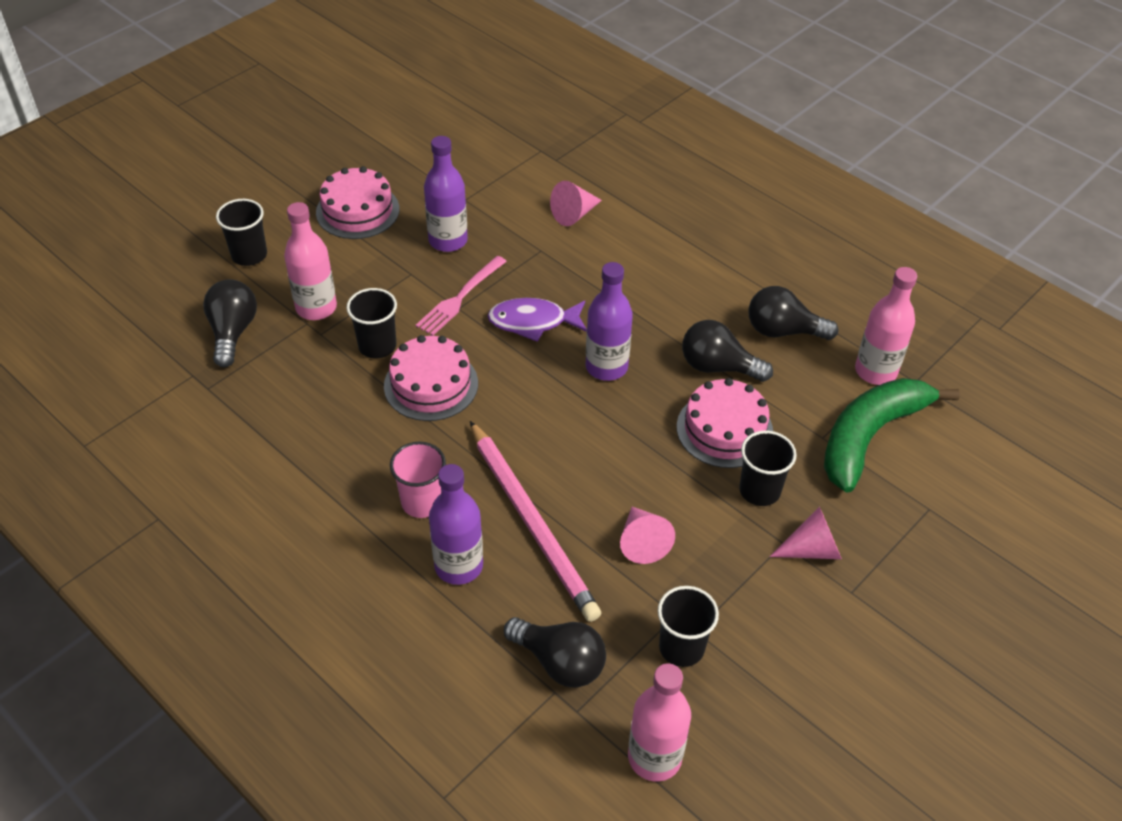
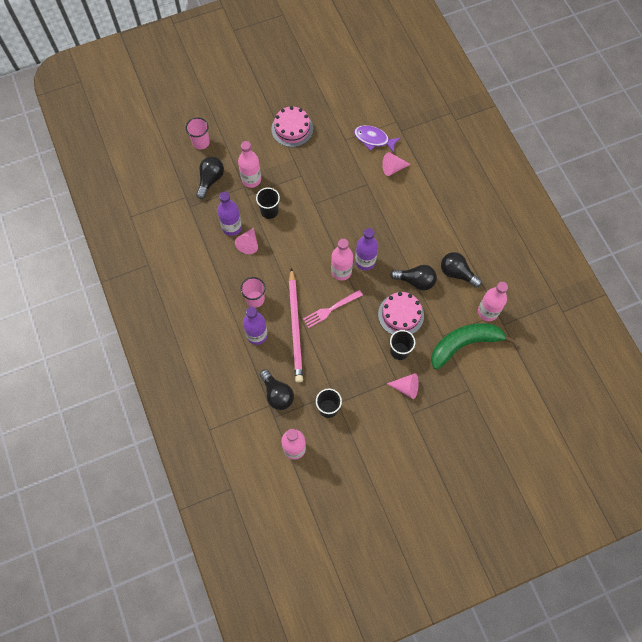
camera: 25 degrees right, 20 degrees up
black cup [216,199,267,266] -> none
pink cake [384,335,478,421] -> none
pink fork [416,256,507,336] -> pink fork moved to [303,290,363,328]
purple bottle [424,136,468,252] -> purple bottle moved to [217,192,242,236]
purple fish [487,298,587,342] -> purple fish moved to [354,125,401,153]
pink cone [620,507,675,564] -> pink cone moved to [235,227,258,254]
black light bulb [682,320,773,382] -> black light bulb turned 150 degrees clockwise [390,265,437,291]
none -> pink cup [186,118,210,149]
none -> pink bottle [331,239,353,281]

